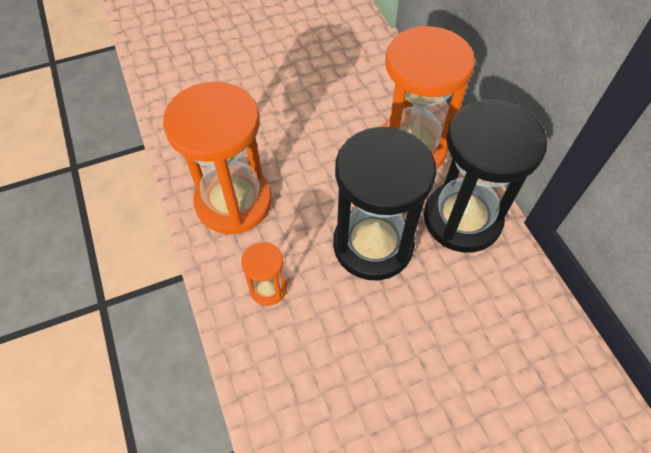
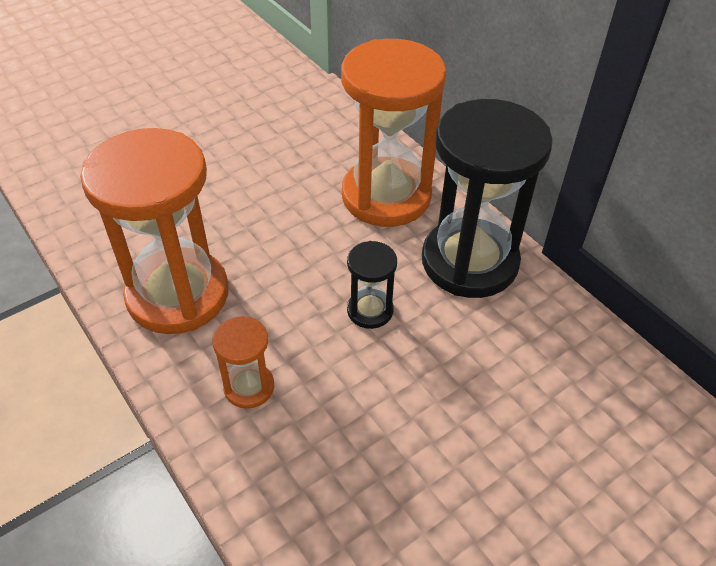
camera: 15 degrees left, 10 degrees down
black hourglass [333,127,437,281] -> black hourglass [347,241,397,329], size x0.45

